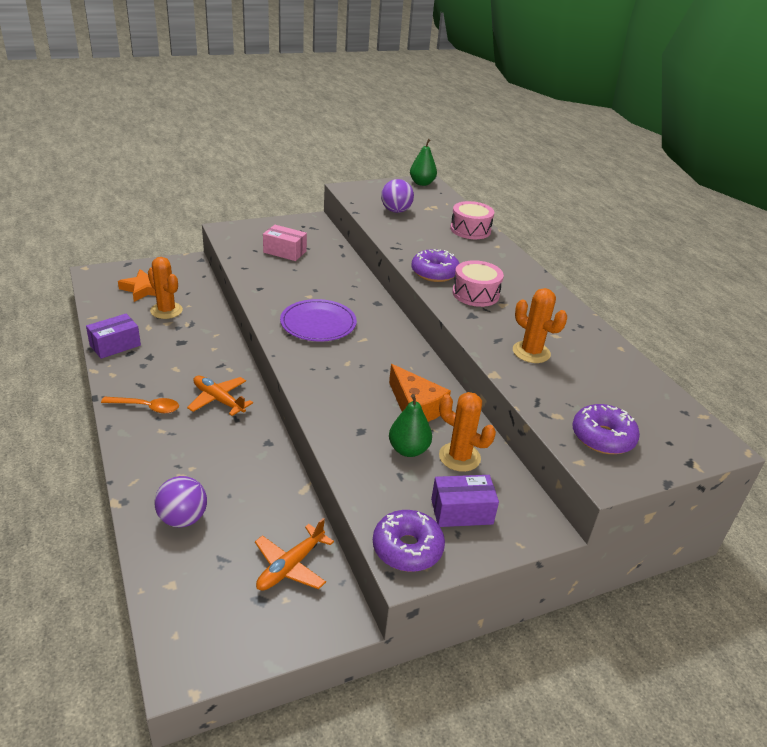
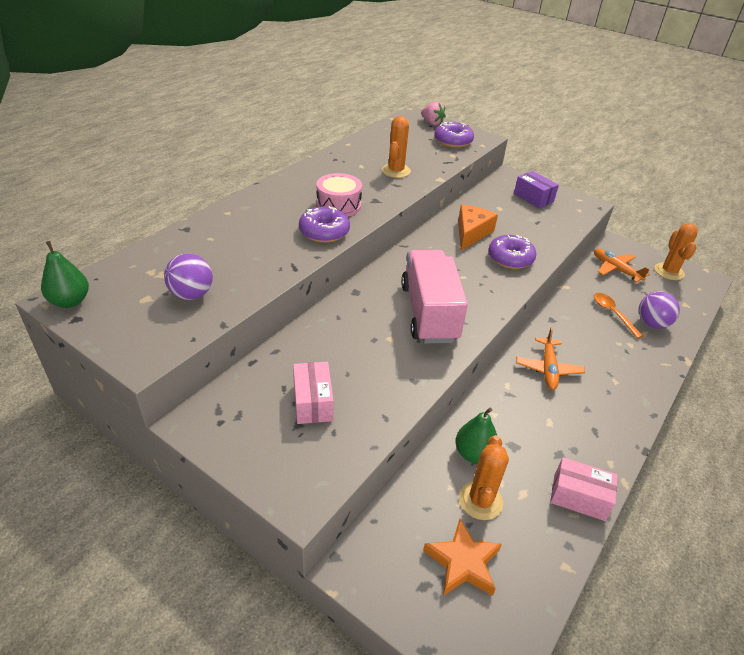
camera: 120 degrees left, 5 degrees up
purple box [86,314,141,359] -> pink box [550,457,618,521]
orange spoon [101,397,179,413] -> orange spoon moved to [594,293,643,338]
orange plane [255,518,334,591] -> orange plane turned 135 degrees counterclockwise [594,249,650,282]
purple plate [280,299,357,342] -> pink truck [401,250,468,343]
purple donut [373,510,445,572] -> purple donut moved to [488,235,536,269]
green pear [389,394,432,457] -> green pear moved to [455,407,497,463]
orange cactus [439,392,496,472] -> orange cactus moved to [654,223,698,280]
pink drum [450,201,494,239] -> none
none -> pink strawberry [421,102,446,125]

